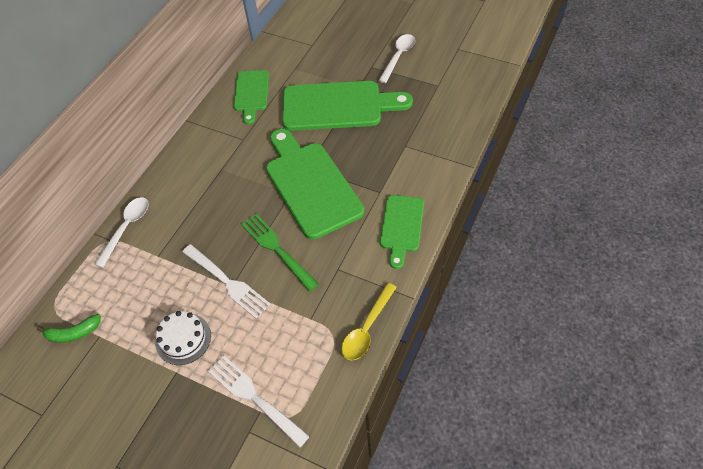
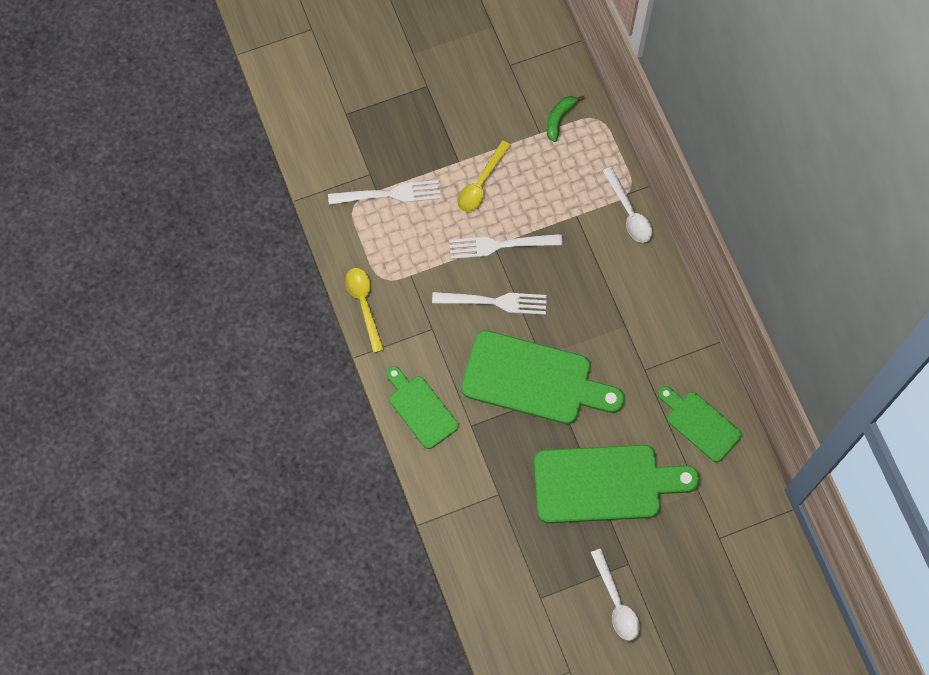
camera: 130 degrees right, 15 degrees up
white cake [156,311,211,365] -> yellow spoon [457,140,511,212]
green fork [241,214,319,292] -> white fork [432,292,547,315]
green cutting board [282,81,413,131] -> green cutting board turned 135 degrees counterclockwise [534,445,700,523]

